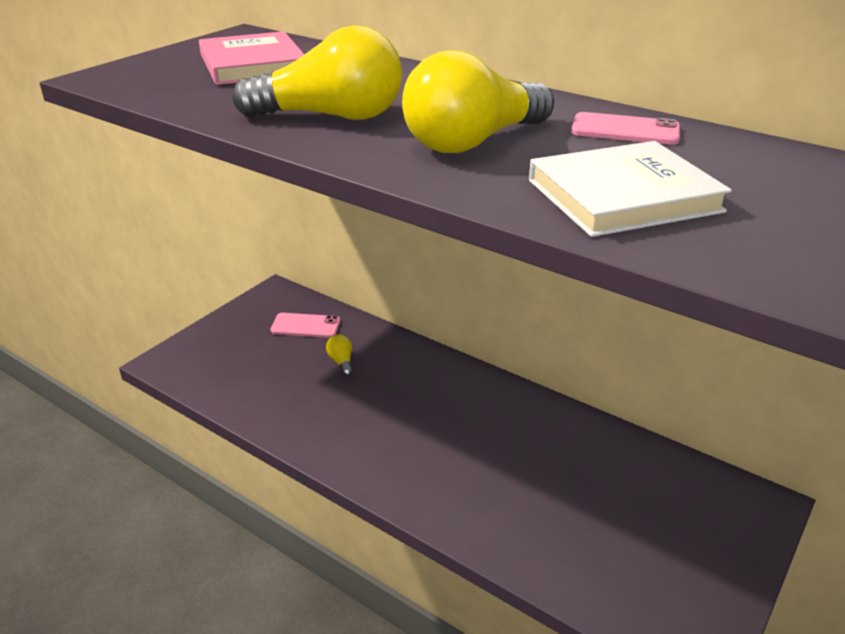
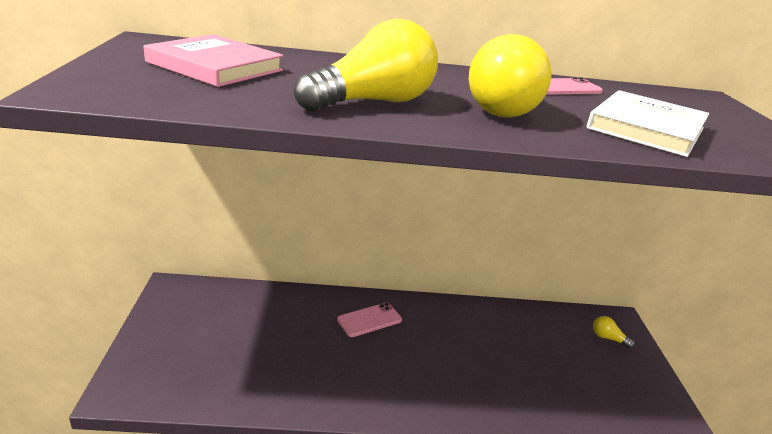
camera: 40 degrees left, 5 degrees down
pink phone [270,313,341,338] -> pink phone moved to [337,303,402,337]
yellow light bulb [326,334,353,377] -> yellow light bulb moved to [593,316,635,349]

